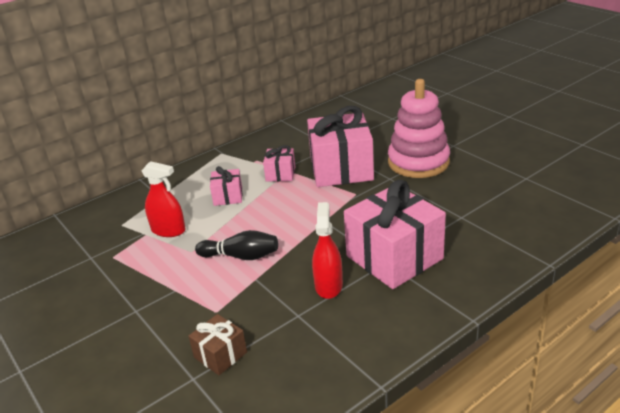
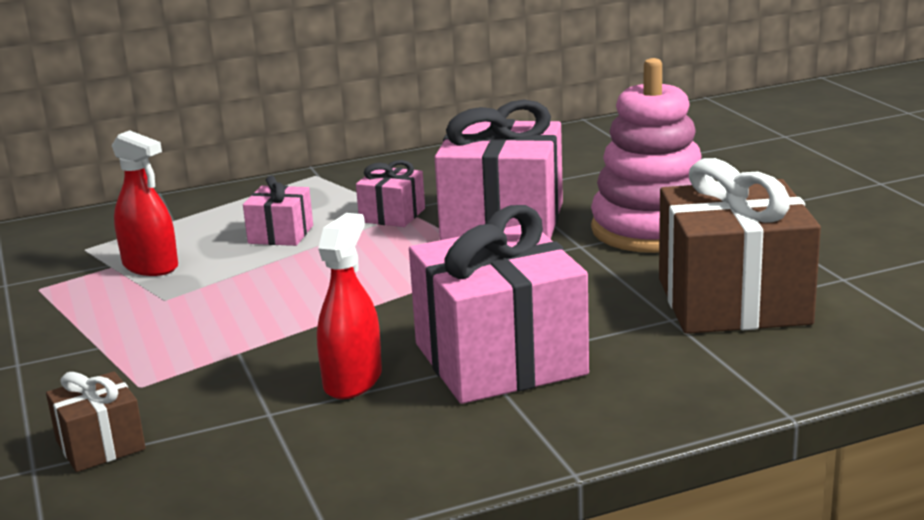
camera: 15 degrees right, 10 degrees down
black bowling pin [195,230,278,260] -> none
none -> brown gift [659,158,821,334]

